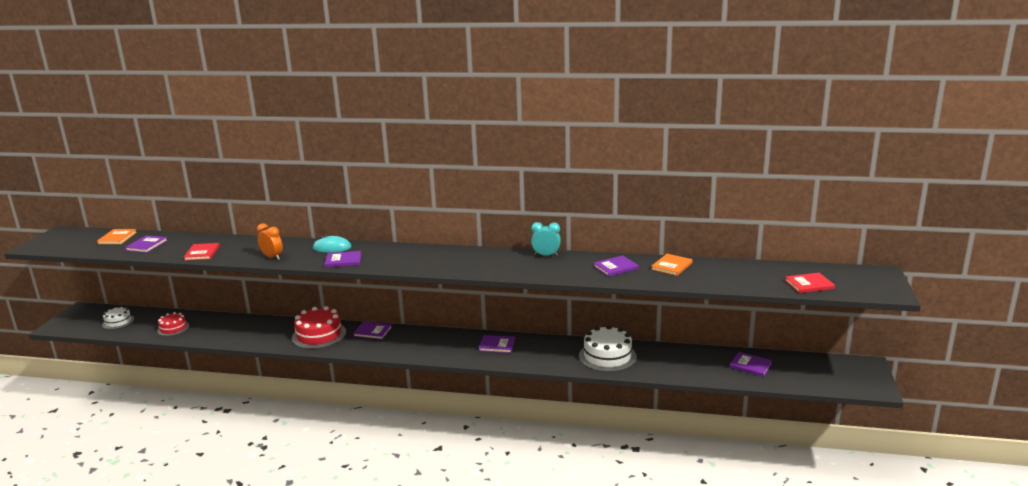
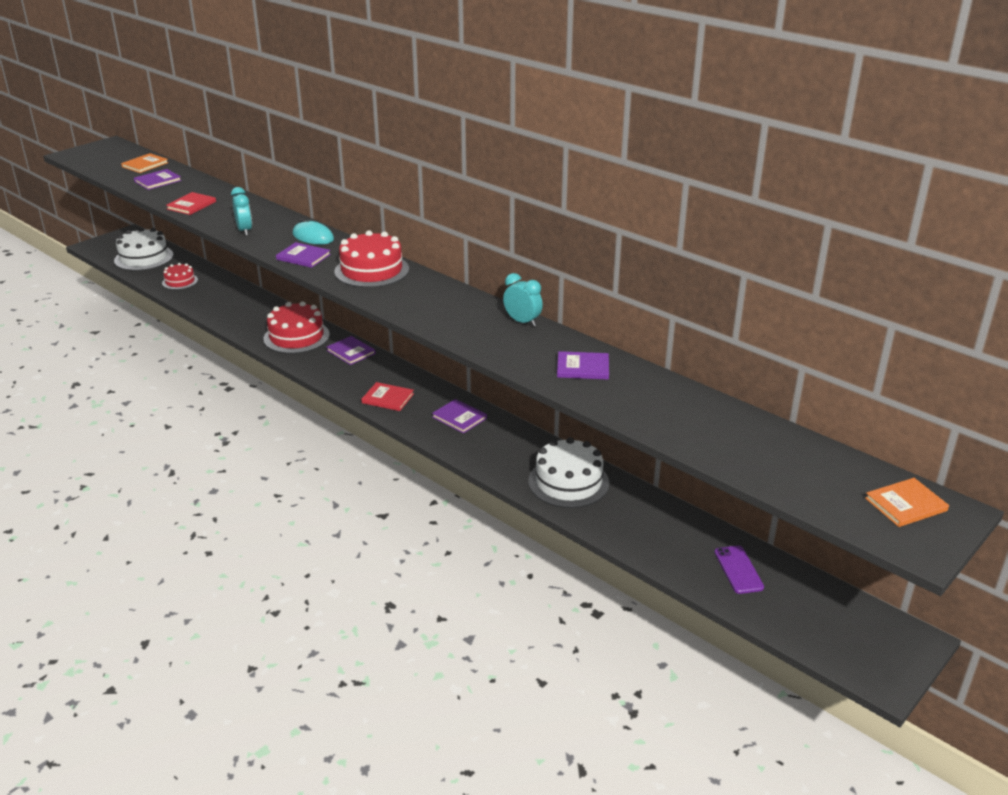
camera: 30 degrees right, 10 degrees up
white cake [102,306,134,329] -> white cake [114,227,174,271], size x1.71
orange clock [257,223,283,260] -> turquoise clock [231,187,252,236]
orange book [651,254,693,276] -> orange book moved to [865,478,949,527]
purple book [729,352,772,377] -> purple phone [714,546,764,594]
red book [785,273,835,293] -> red book moved to [361,382,414,411]
none -> red cake [334,230,409,288]

